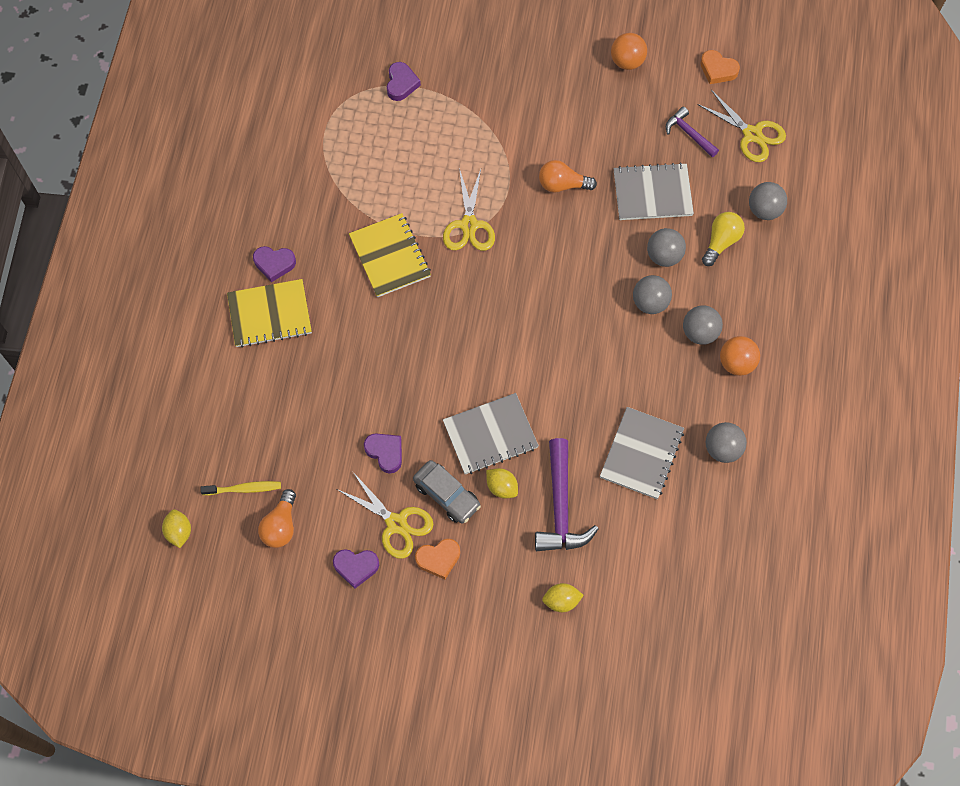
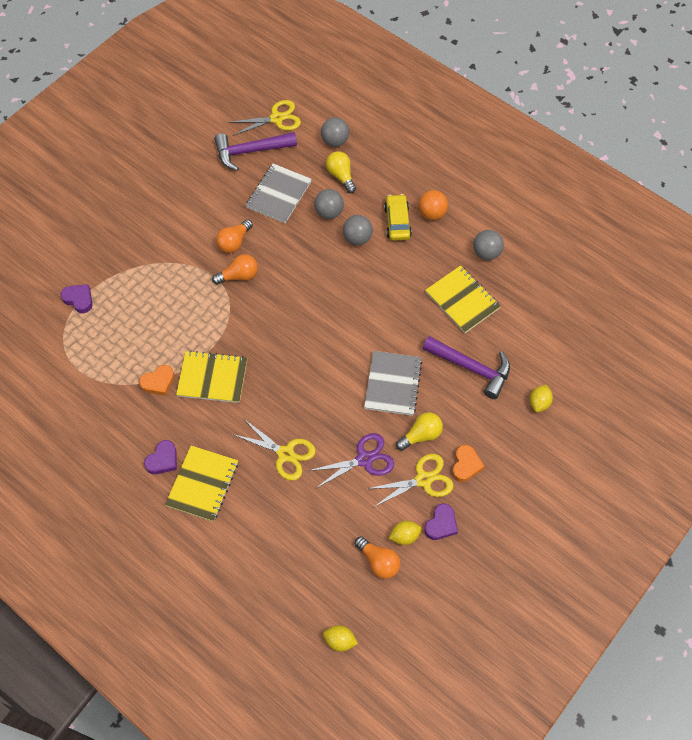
camera: 60 degrees left, 5 degrees down
yellow toothbrush [200,481,281,495] -> none
purple heart [364,433,402,474] -> purple scissors [308,433,394,489]
grey car [413,460,481,524] -> yellow light bulb [396,412,443,451]
yellow scissors [443,168,495,251] -> yellow scissors moved to [233,419,316,481]
yellow lemon [486,468,518,499] -> yellow lemon moved to [389,521,421,545]
grey notebook [600,407,684,499] -> yellow notebook [425,265,501,333]
orange ball [611,33,647,70] -> none
purple hammer [666,107,719,157] -> purple hammer [214,132,297,171], size x1.71
grey ball [683,305,723,345] -> yellow car [384,194,412,241]
orange heart [701,50,740,84] -> orange heart moved to [139,365,175,396]
none -> orange light bulb [212,254,258,285]

